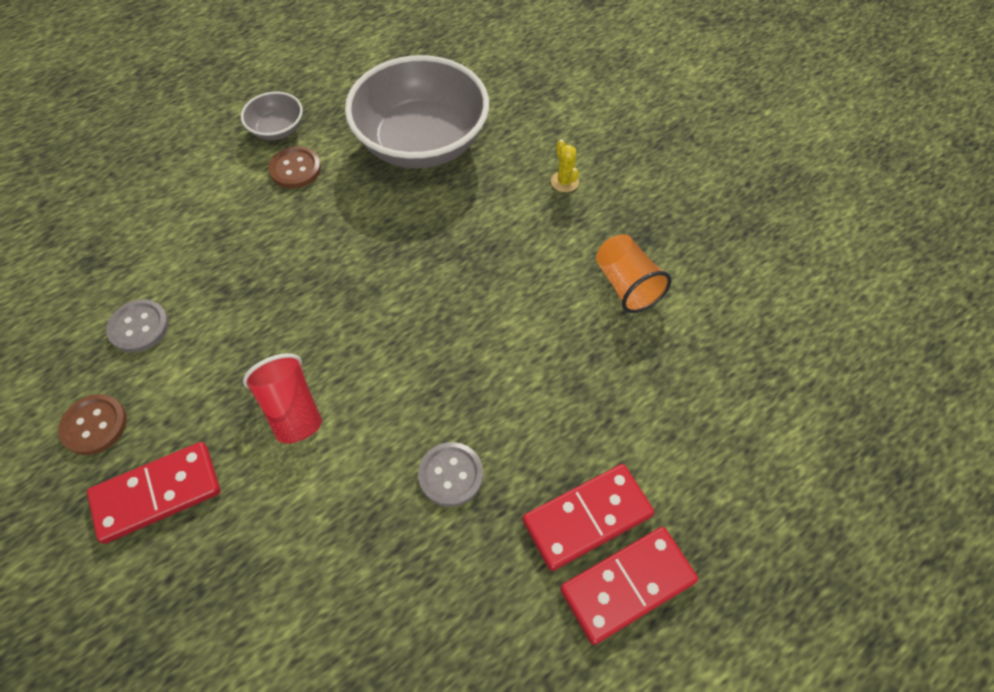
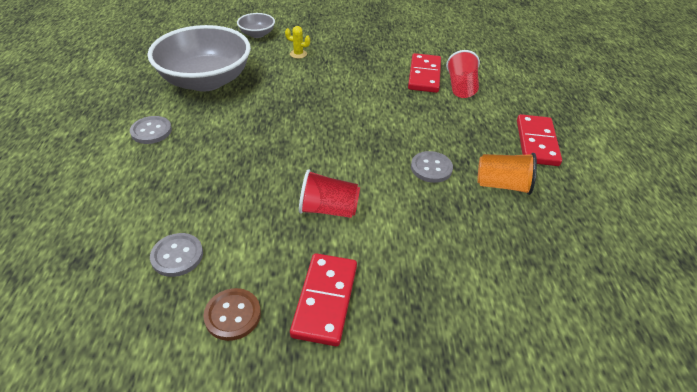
camera: 55 degrees left, 15 degrees down
grey bowl [241,91,303,140] -> grey bowl moved to [237,13,275,38]
brown button [269,146,321,188] -> grey button [130,116,172,144]
red domino [522,464,654,571] -> red domino moved to [408,53,441,93]
orange cup [596,234,672,313] -> orange cup moved to [477,153,537,195]
none -> red cup [446,50,480,98]

